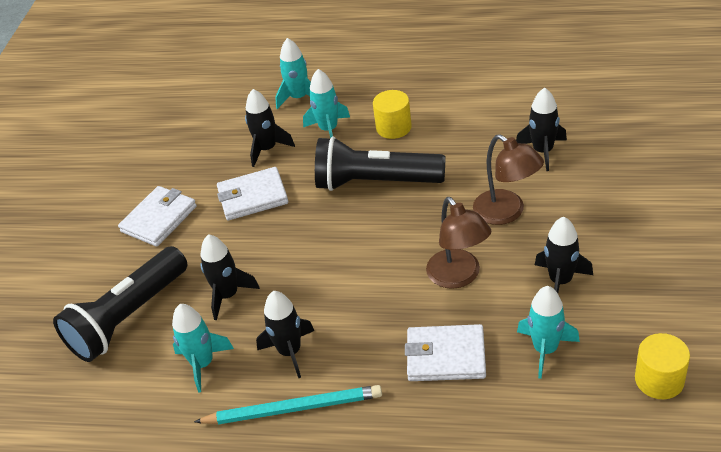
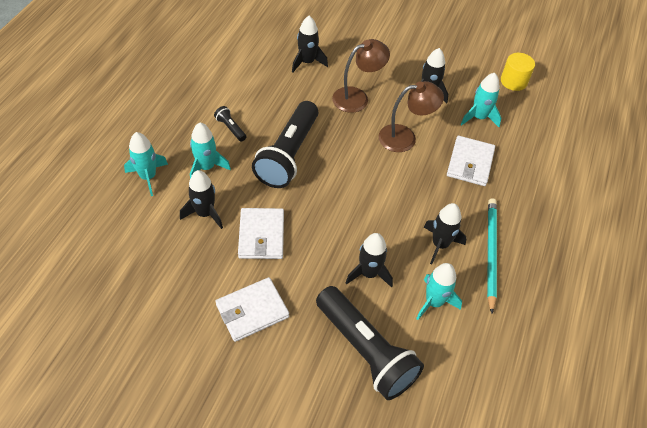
camera: 85 degrees left, 10 degrees up
white wallet [118,186,197,247] -> white wallet turned 75 degrees counterclockwise [216,277,289,342]
yellow cylinder [373,90,412,139] -> black flashlight [214,106,246,142]

